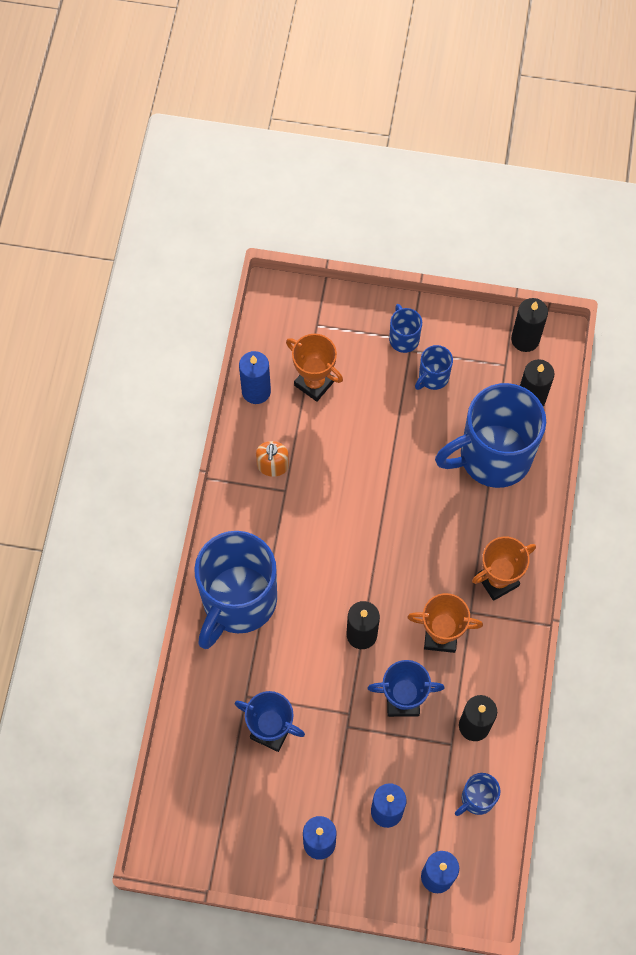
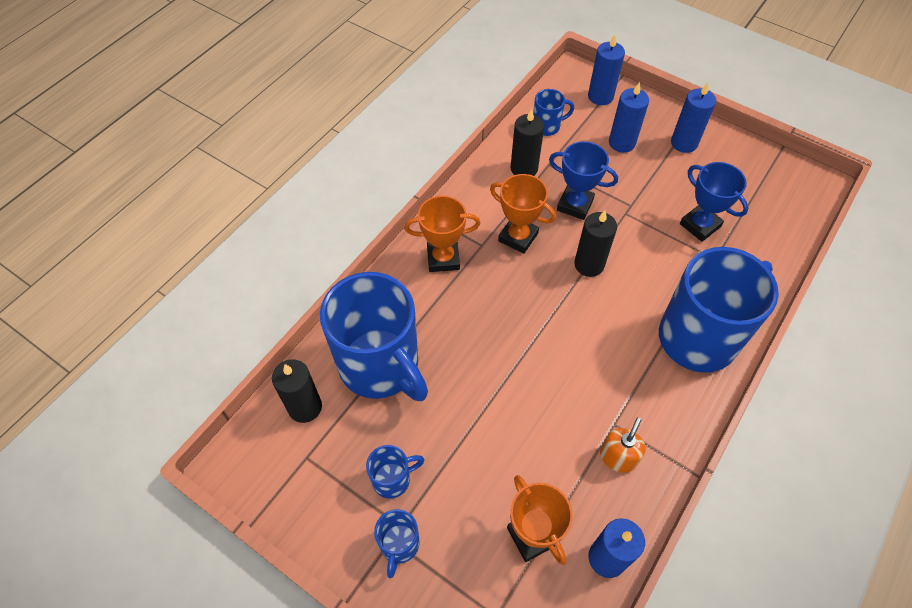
camera: 155 degrees left, 10 degrees down
blue mug [435,383,546,488] -> blue mug turned 45 degrees clockwise [320,272,428,401]
black candle [511,298,548,352] -> none

